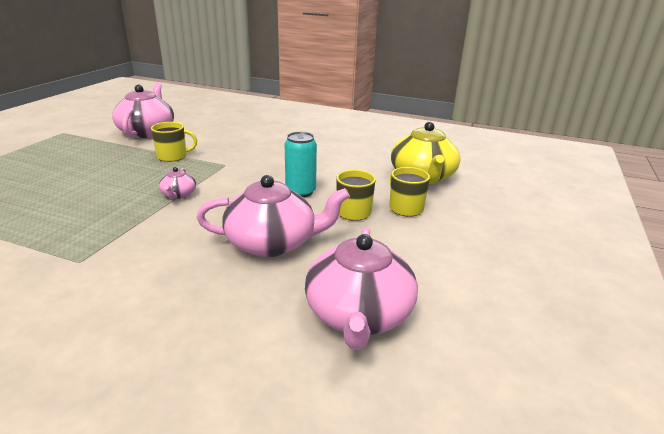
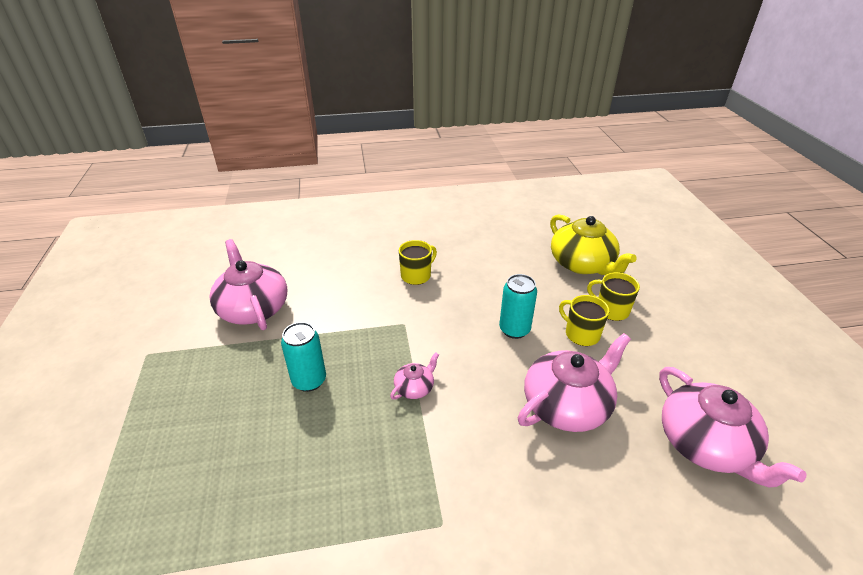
camera: 30 degrees left, 10 degrees up
yellow mug [151,122,197,162] -> yellow mug moved to [399,240,437,285]
pink teapot [159,167,196,199] -> pink teapot turned 105 degrees counterclockwise [390,353,439,400]
none -> turquoise can [281,322,326,392]

